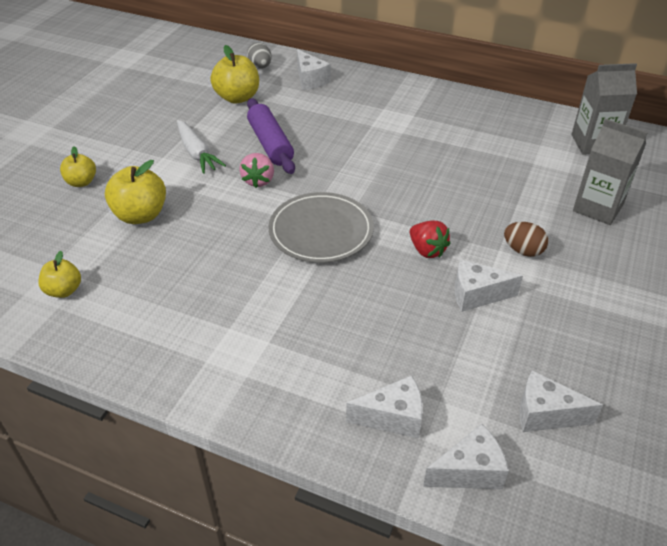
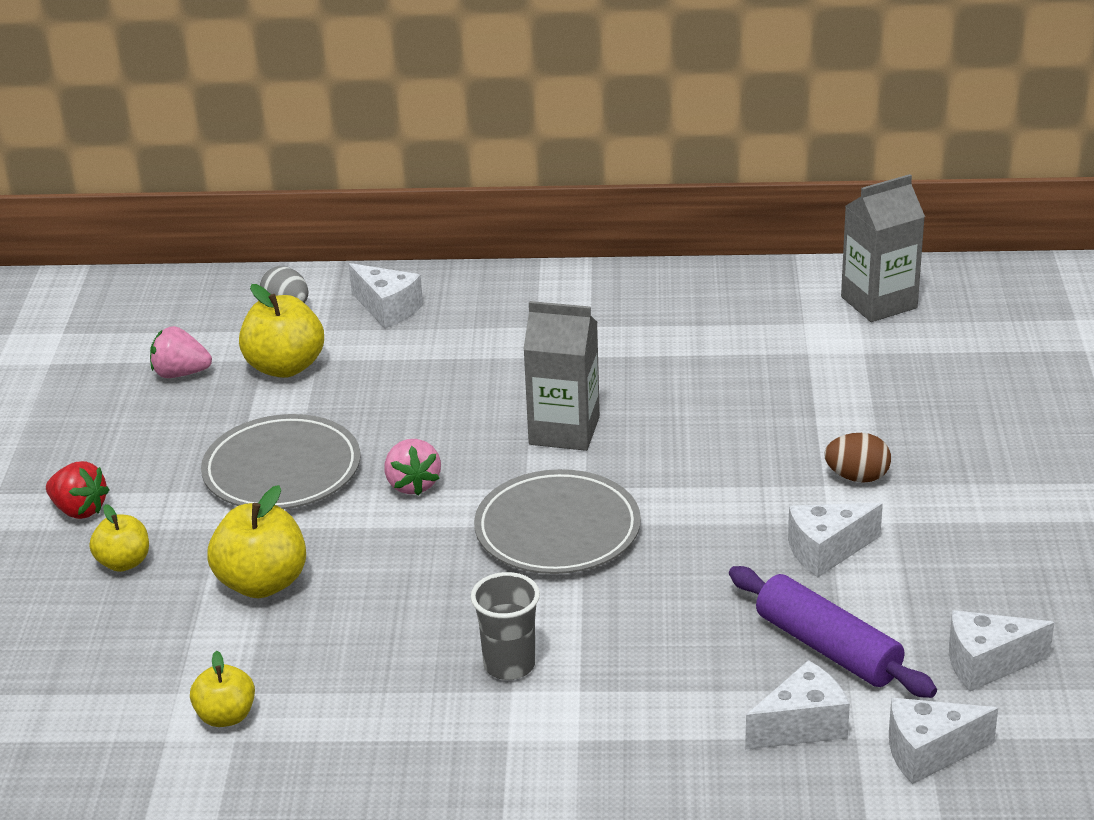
camera: 20 degrees left, 10 degrees down
white carrot [177,120,226,174] -> grey plate [201,414,361,509]
purple rolling pin [247,98,295,174] -> purple rolling pin moved to [729,566,937,698]
red strawberry [410,221,451,258] -> red strawberry moved to [46,461,110,519]
white cheese [423,424,509,489] -> white cheese turned 150 degrees counterclockwise [889,698,998,784]
grey carton [573,119,648,225] -> grey carton moved to [523,301,600,451]
none -> pink strawberry [150,326,212,378]
none -> grey cup [471,572,540,680]

